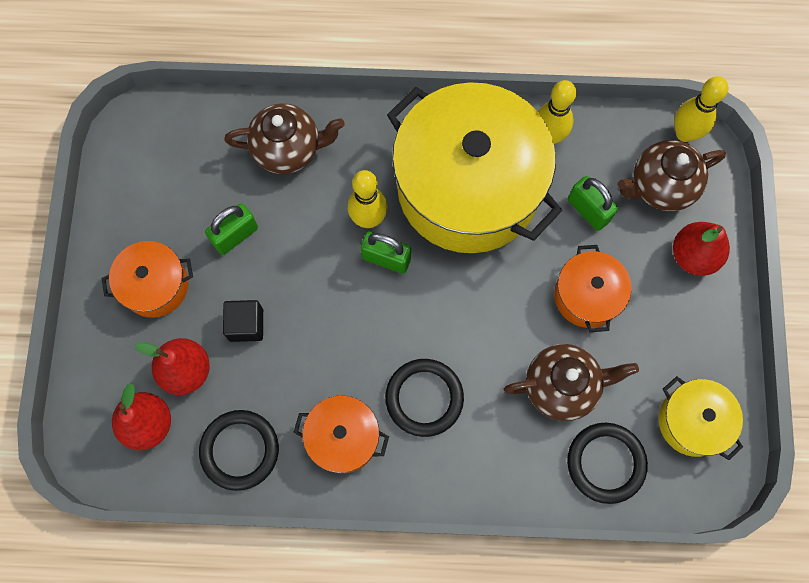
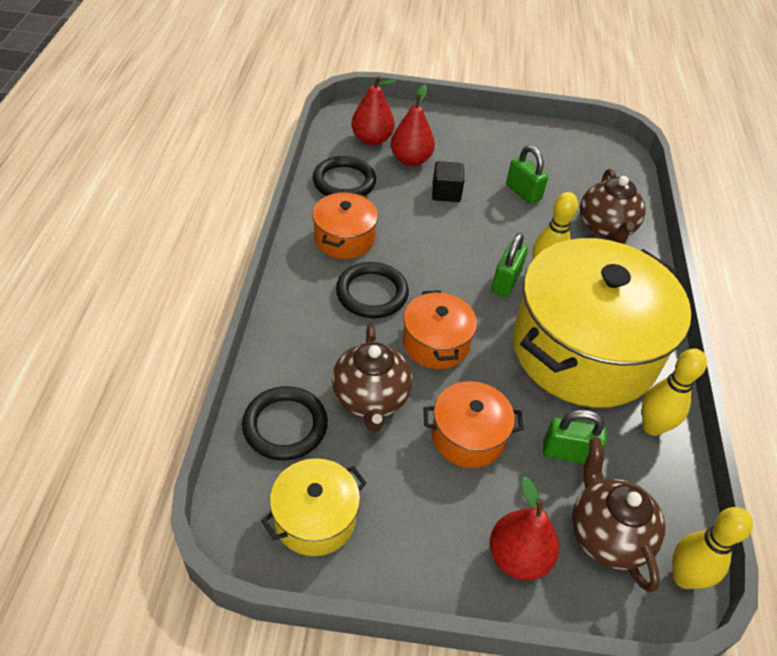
camera: 90 degrees right, 25 degrees down
orange pot [102,241,193,318] -> orange pot moved to [403,290,477,369]
green padlock [568,176,618,231] -> green padlock turned 45 degrees clockwise [543,410,607,464]

